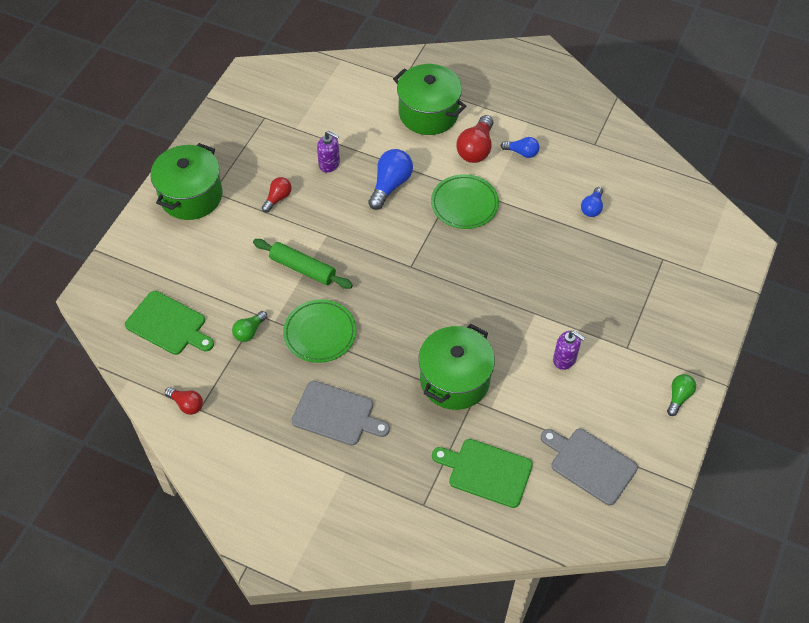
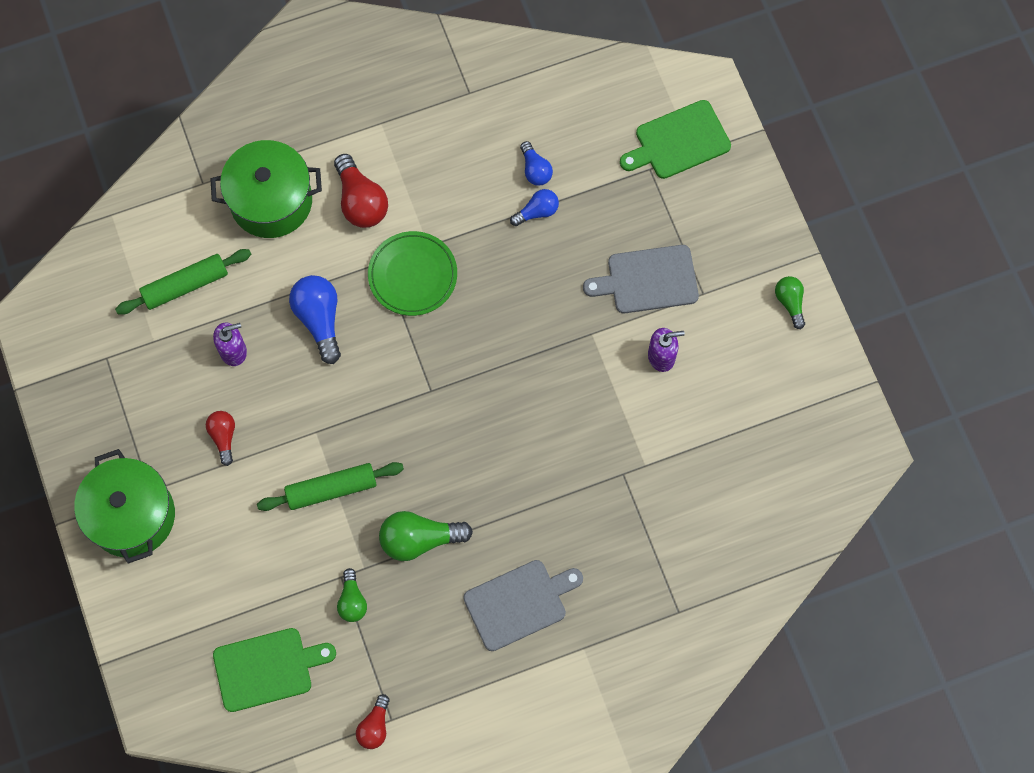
camera: 45 degrees left, 15 degrees up
red light bulb [165,387,203,415] -> red light bulb turned 120 degrees clockwise [356,694,390,749]
green plate [283,299,356,363] -> green light bulb [379,511,473,561]
green pot [418,324,495,410] -> none
green cutting board [432,439,533,508] -> green cutting board moved to [620,100,731,179]
blue light bulb [501,137,540,158] -> blue light bulb moved to [510,189,559,226]
grey cutting board [541,429,638,506] -> grey cutting board moved to [583,245,699,313]
none -> green rolling pin [115,249,252,315]

